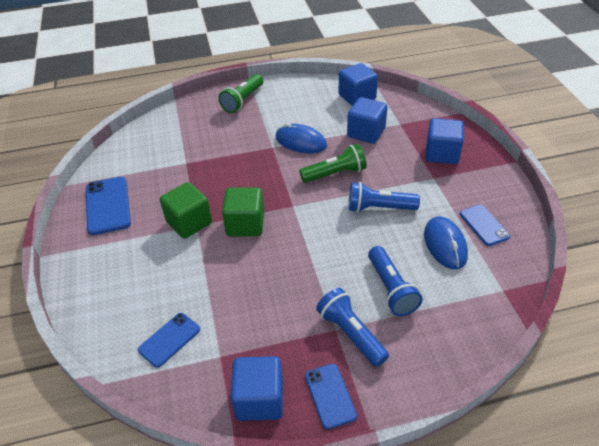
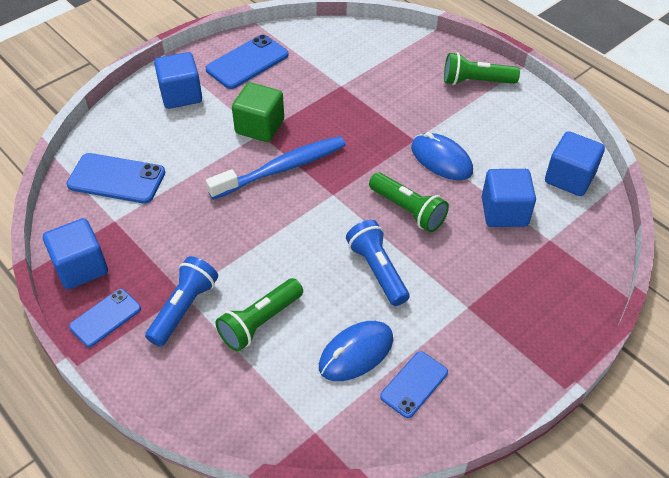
camera: 60 degrees right, 5 degrees up
blue phone [138,313,200,368] -> blue phone [66,153,165,204], size x1.55
green cube [222,187,264,236] -> blue toothbrush [206,136,346,200]
blue mouse [275,123,327,153] -> blue mouse turned 45 degrees counterclockwise [411,132,473,180]
blue flashlight [368,246,423,316] -> green flashlight [216,278,303,351]
blue cube [425,118,464,164] -> blue cube moved to [154,52,202,109]

